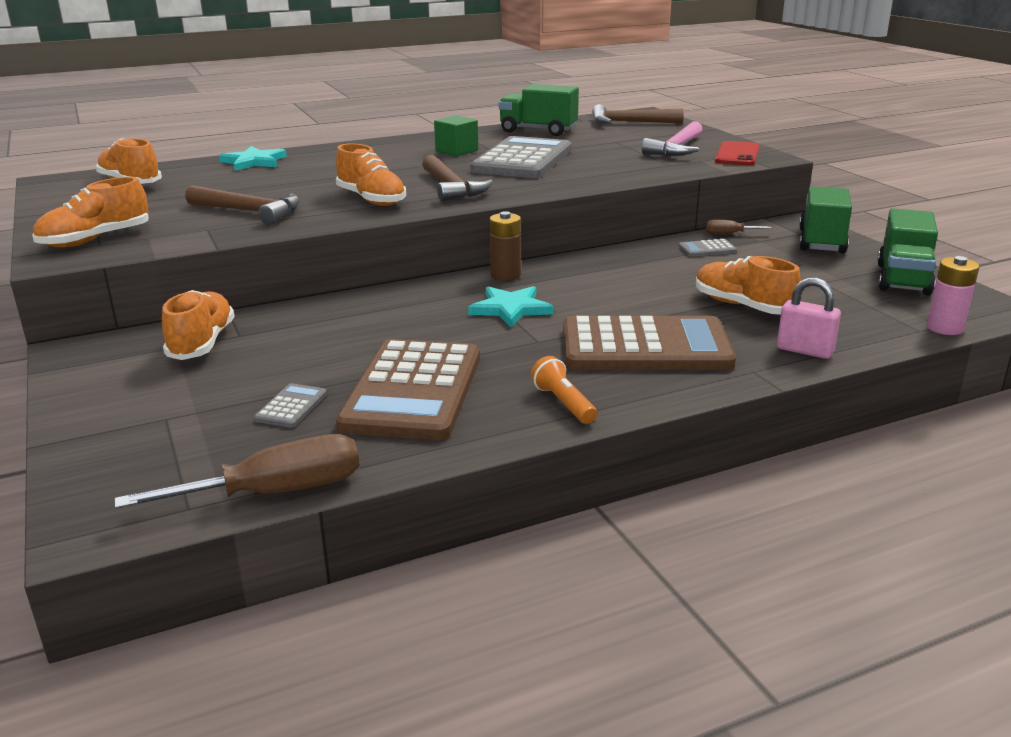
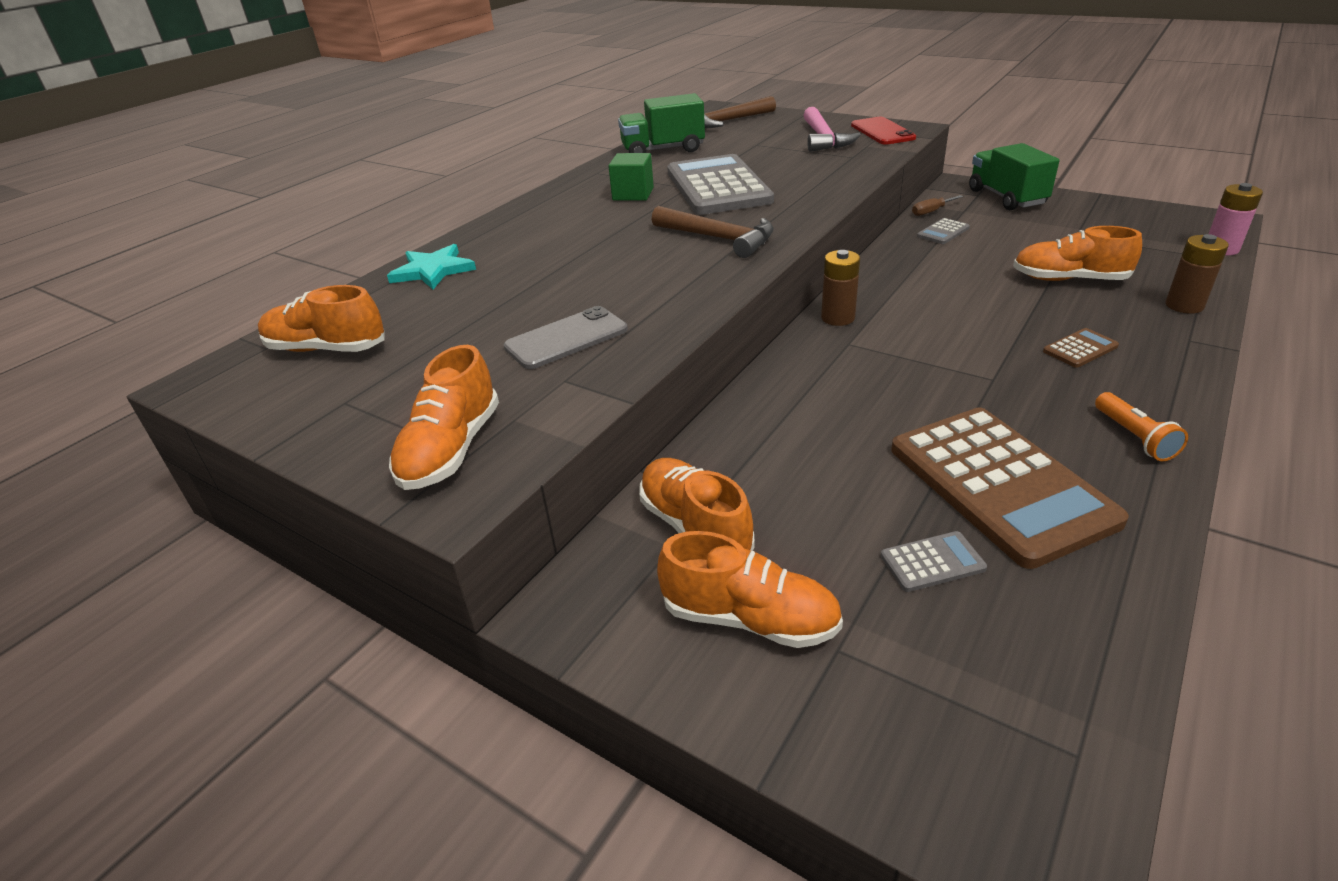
camera: 30 degrees left, 10 degrees up
brown screwdriver [115,434,359,509] -> none
brown hammer [185,185,300,225] -> grey phone [504,306,628,369]
grey calculator [254,383,327,428] -> grey calculator turned 90 degrees clockwise [881,531,987,592]
orange shoe [336,143,406,206] -> orange shoe moved to [657,531,843,648]
turquoise star [468,286,554,327] -> none
orange flashlight [531,356,597,424] -> orange flashlight turned 135 degrees counterclockwise [1095,392,1188,461]
brown calculator [563,316,736,370] -> brown calculator [1043,328,1119,368], size x0.40
pink padlock [777,278,841,359] -> brown battery [1165,234,1229,314]
green truck [877,208,938,295] -> none

